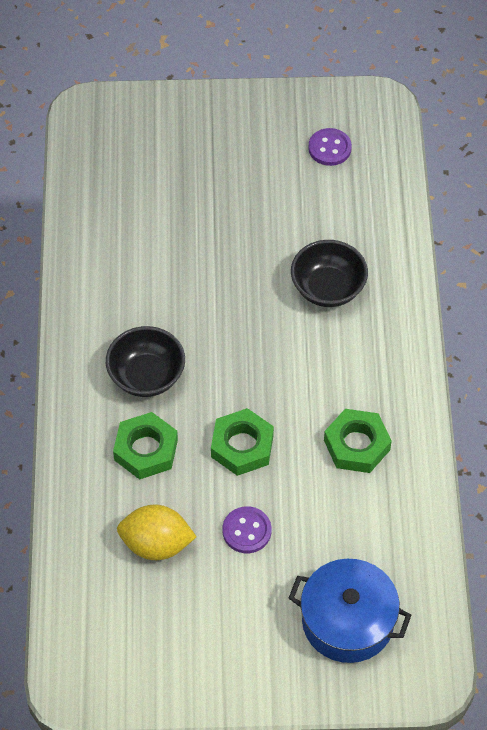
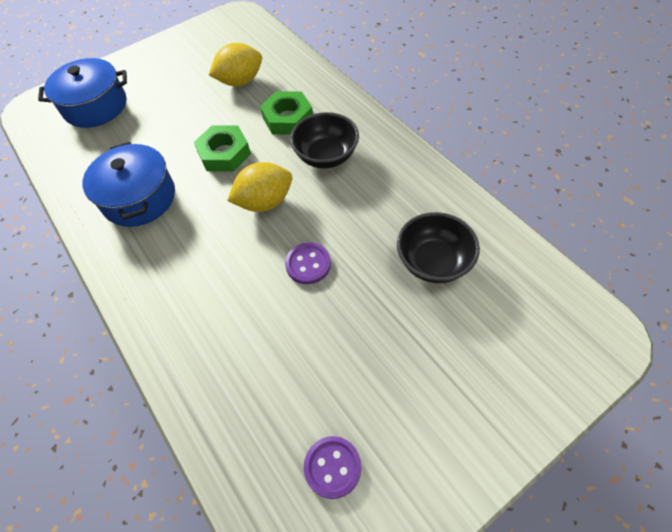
camera: 150 degrees right, 0 degrees up
purple button [223,506,271,553] -> purple button moved to [285,242,331,284]
black bowl [291,240,368,307] -> black bowl moved to [397,212,480,283]
green nut [324,409,392,473] -> blue pot [82,142,175,227]
none -> yellow lemon [227,162,292,212]

